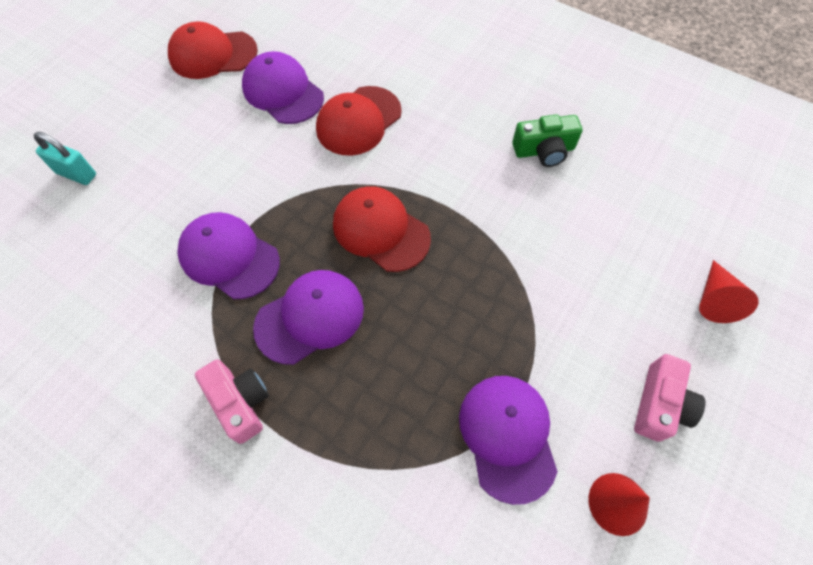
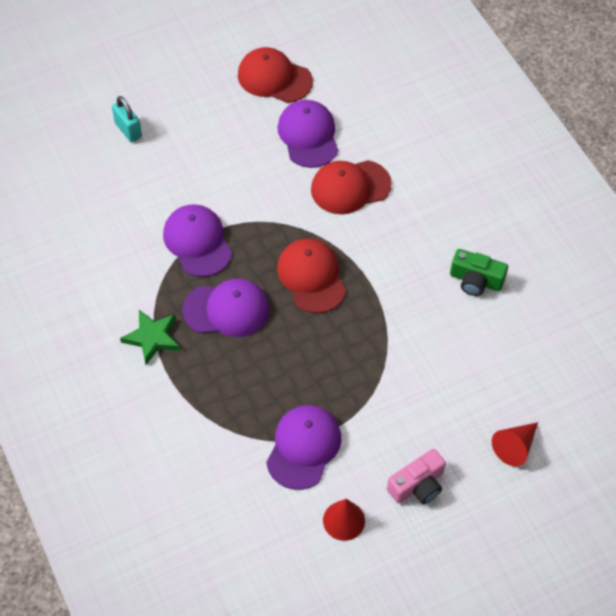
camera: 30 degrees right, 5 degrees down
pink camera [195,359,269,444] -> green star [120,310,180,365]

